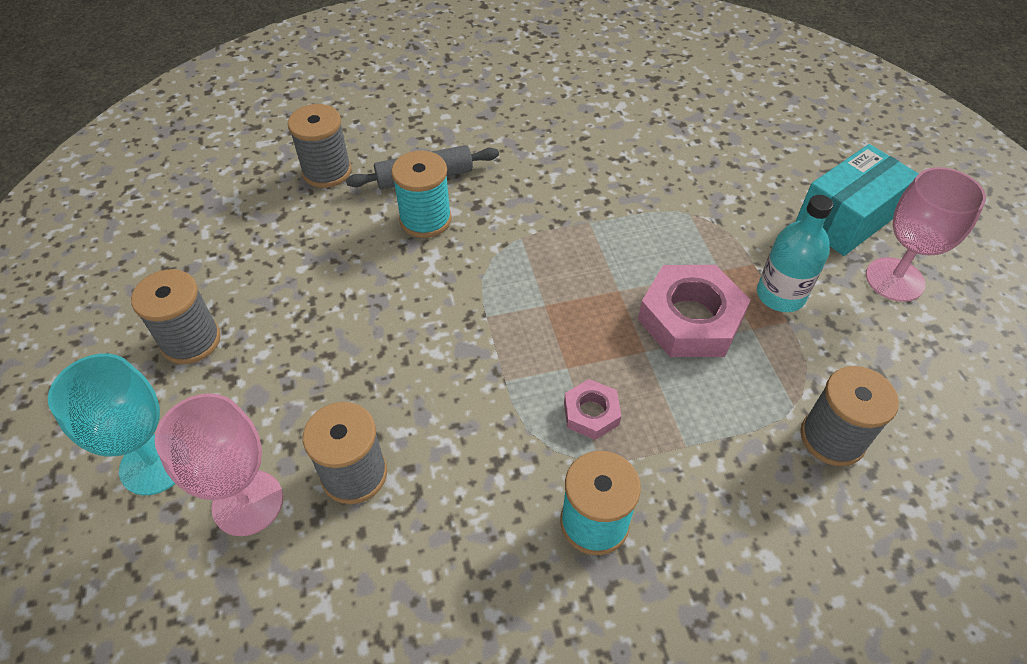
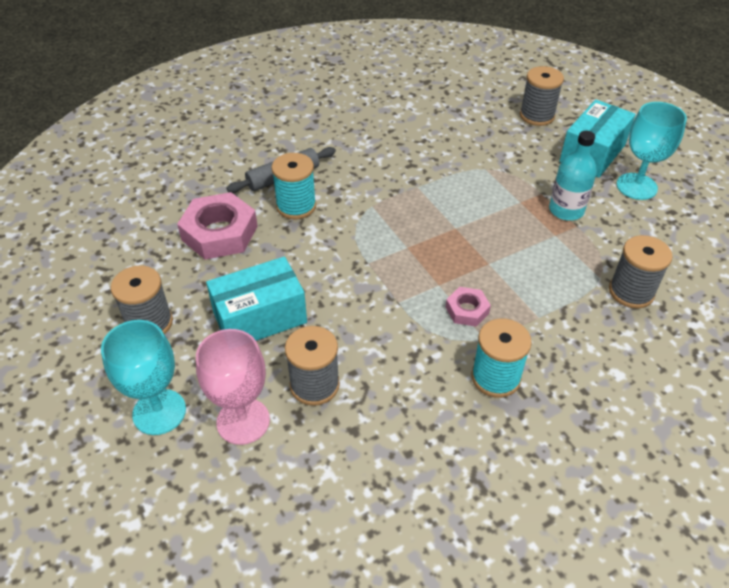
camera: 15 degrees left, 5 degrees down
grey spool [288,104,352,188] -> grey spool moved to [520,66,564,126]
pink nut [638,265,751,357] -> pink nut moved to [177,192,258,260]
pink goblet [866,167,986,302] -> turquoise goblet [616,102,687,200]
none -> turquoise box [206,256,307,341]

